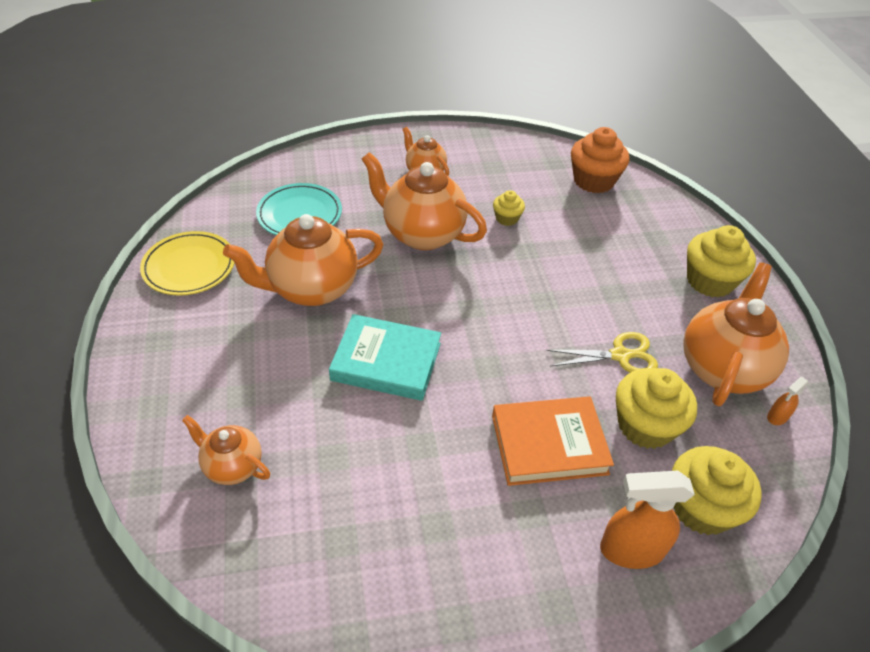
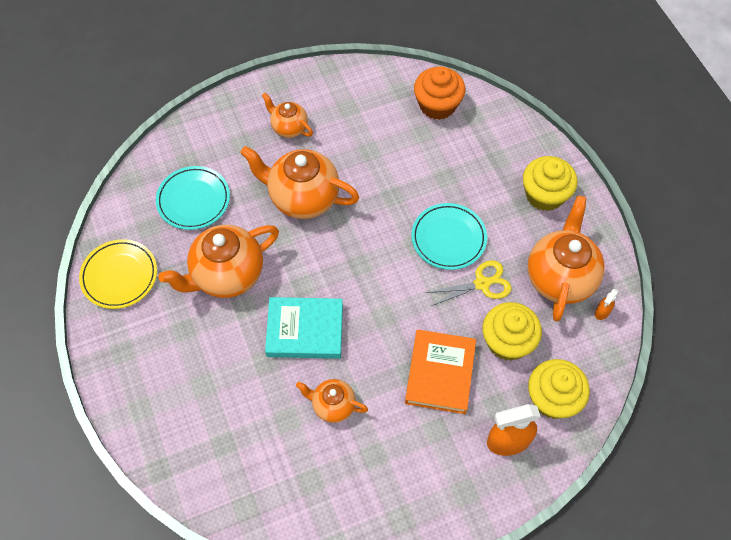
camera: 10 degrees left, 15 degrees up
orange teapot [182,415,270,485] -> orange teapot moved to [296,379,368,423]
orange book [492,396,614,486] -> orange book turned 60 degrees counterclockwise [405,329,476,414]
yellow cupcake [493,190,525,226] -> none
none -> turquoise plate [411,203,487,270]

